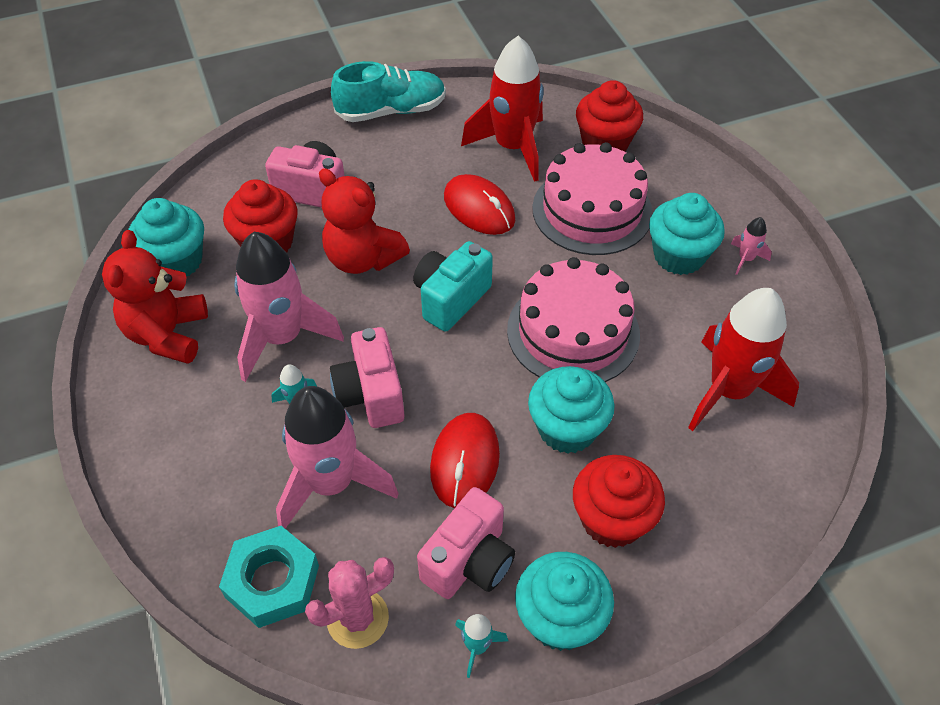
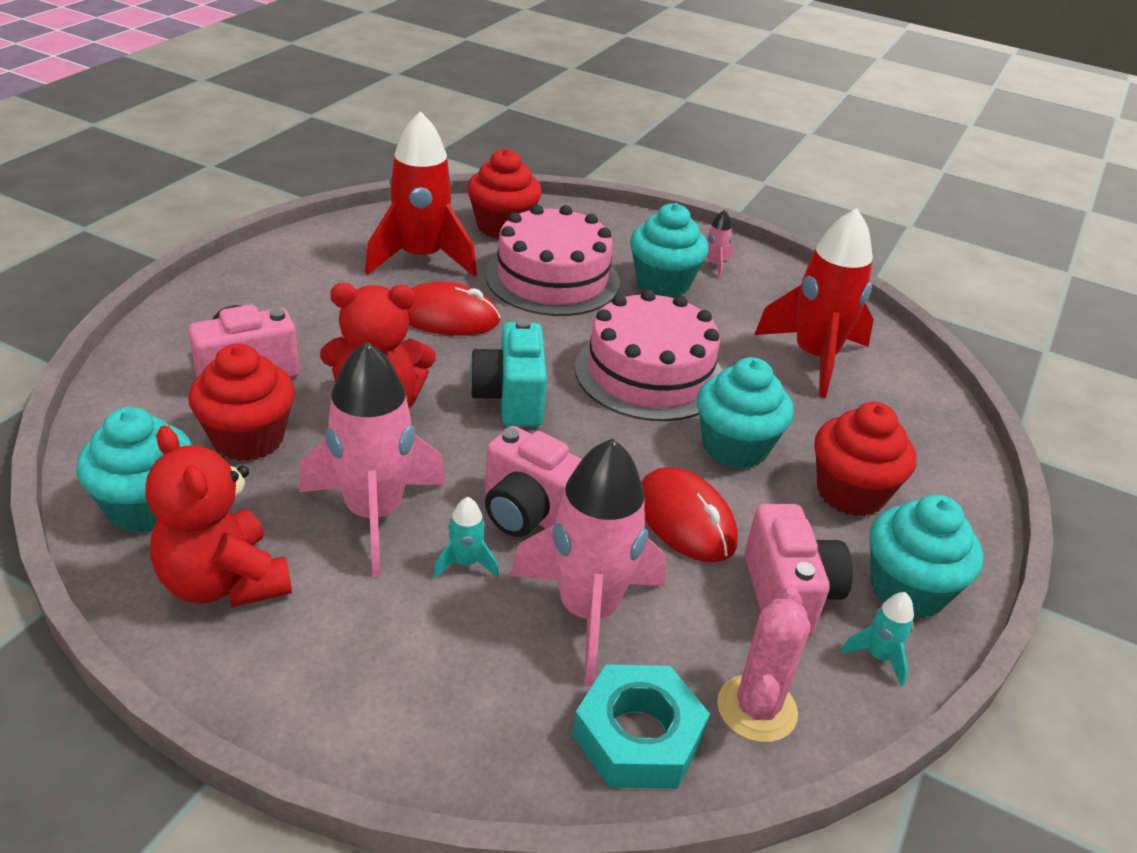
camera: 45 degrees left, 15 degrees down
turquoise shoe [331,61,446,122] -> none

